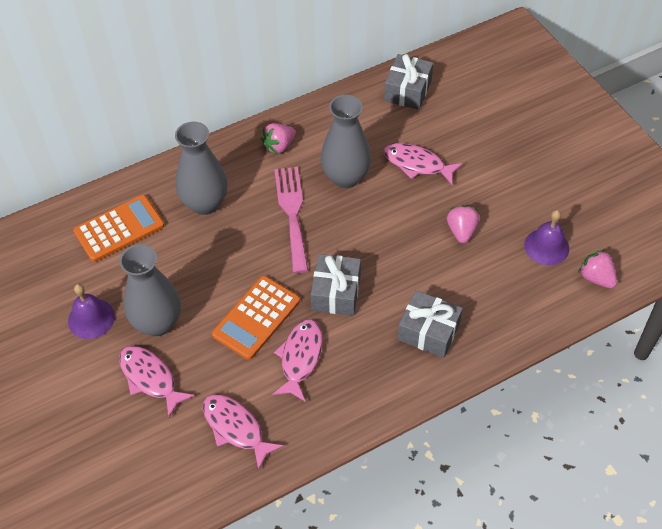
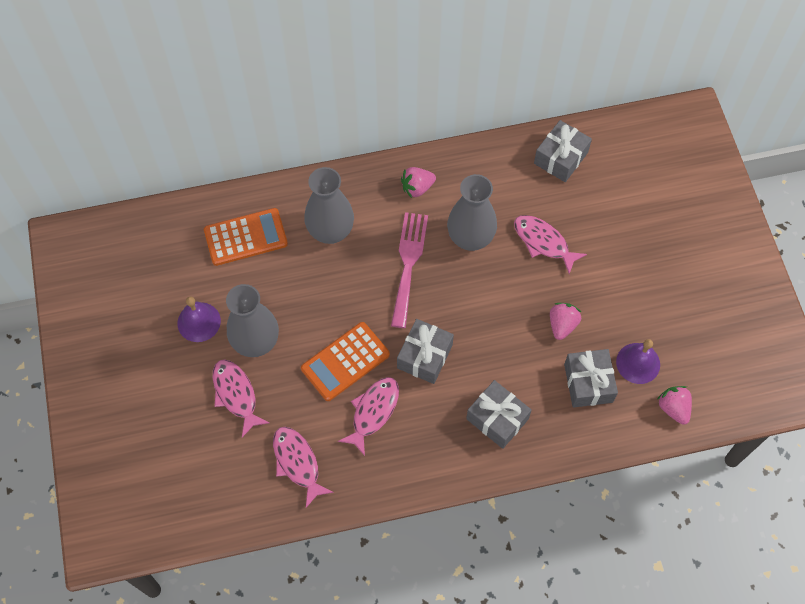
camera: 15 degrees right, 10 degrees up
none -> grey gift [564,349,618,408]

